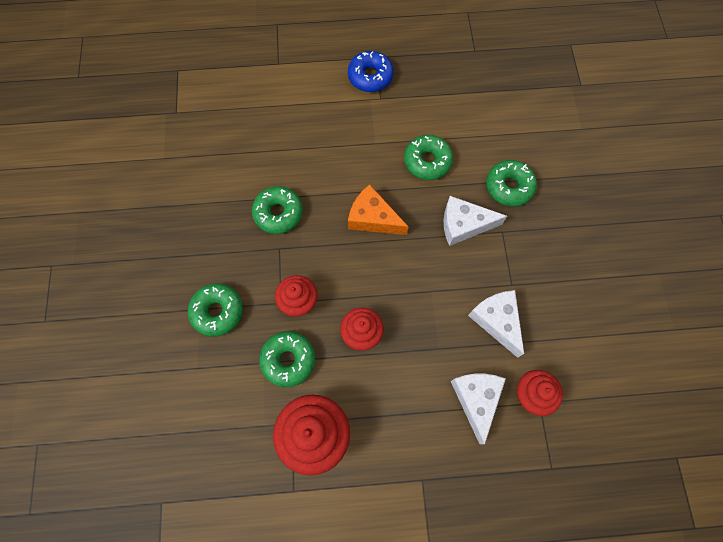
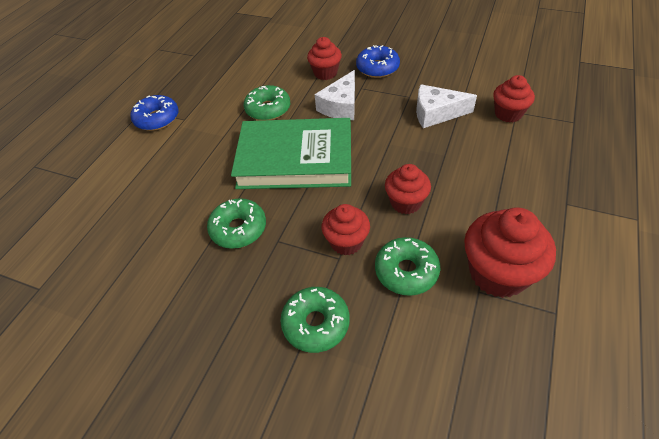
camera: 60 degrees left, 20 degrees down
orange cheese [348,184,408,235] -> green book [231,118,351,189]
white cheese [451,374,506,444] -> none
green donut [486,160,537,207] -> red cupcake [307,37,342,80]
none -> blue donut [356,45,400,78]

